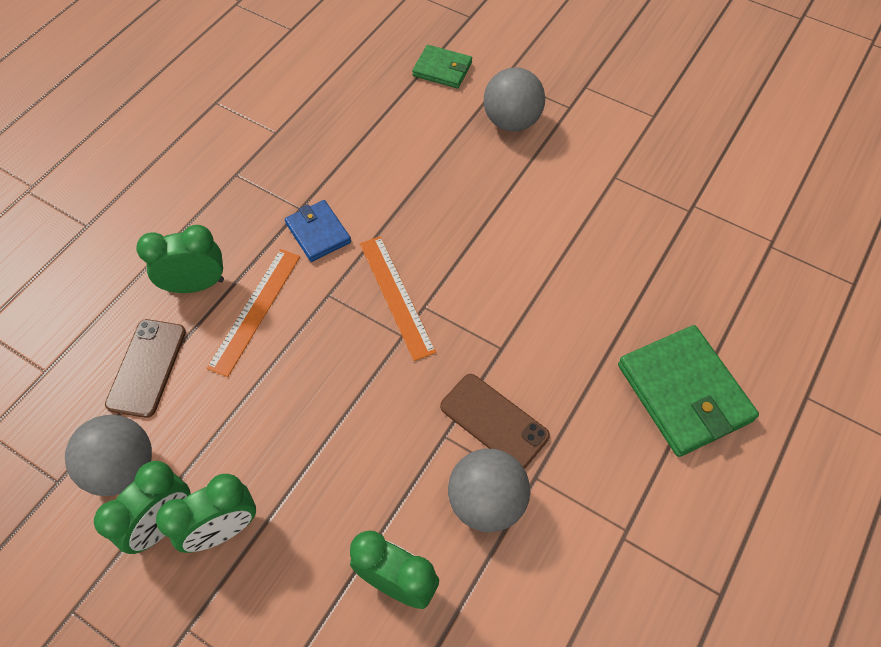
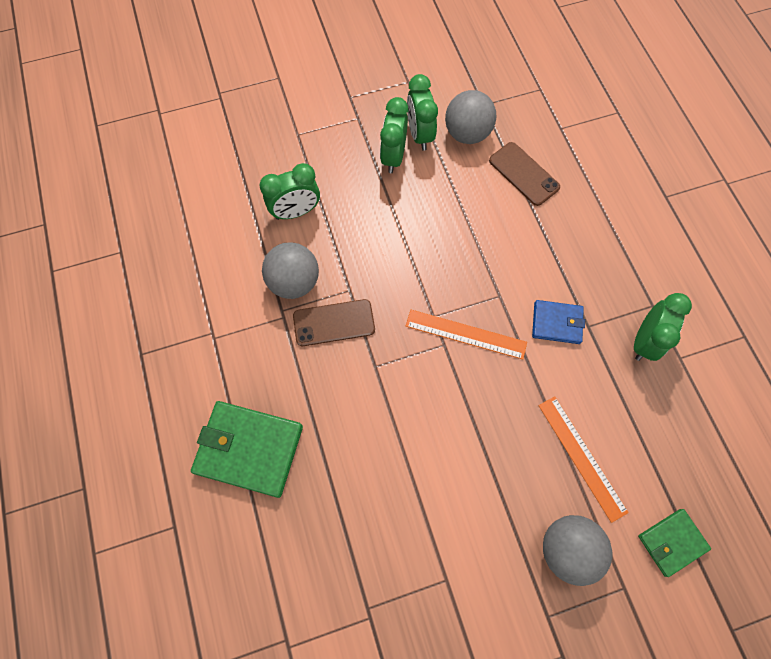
camera: 130 degrees right, 10 degrees up
green clock [136,225,224,293] -> green clock moved to [634,293,692,361]
orange ruler [207,249,300,377] -> orange ruler moved to [538,396,629,523]

